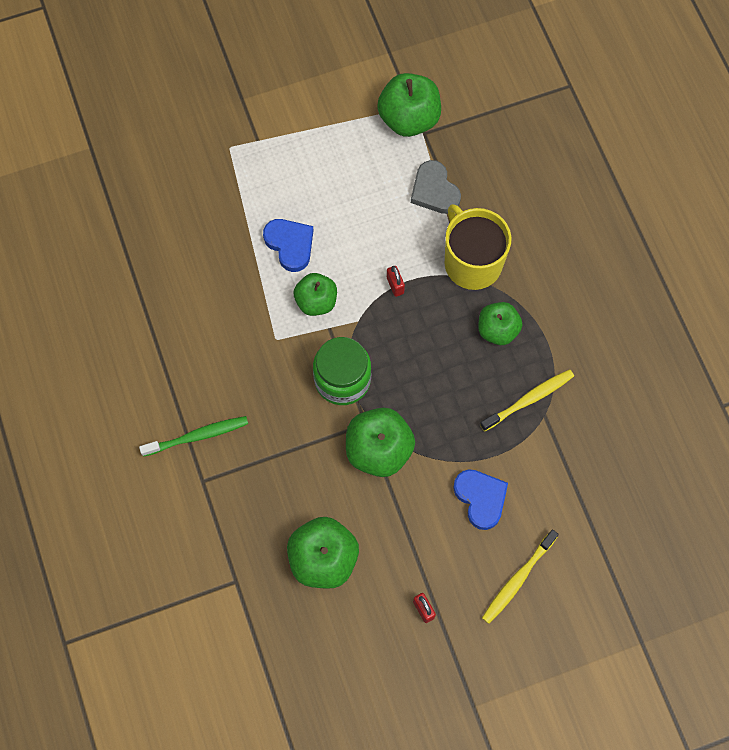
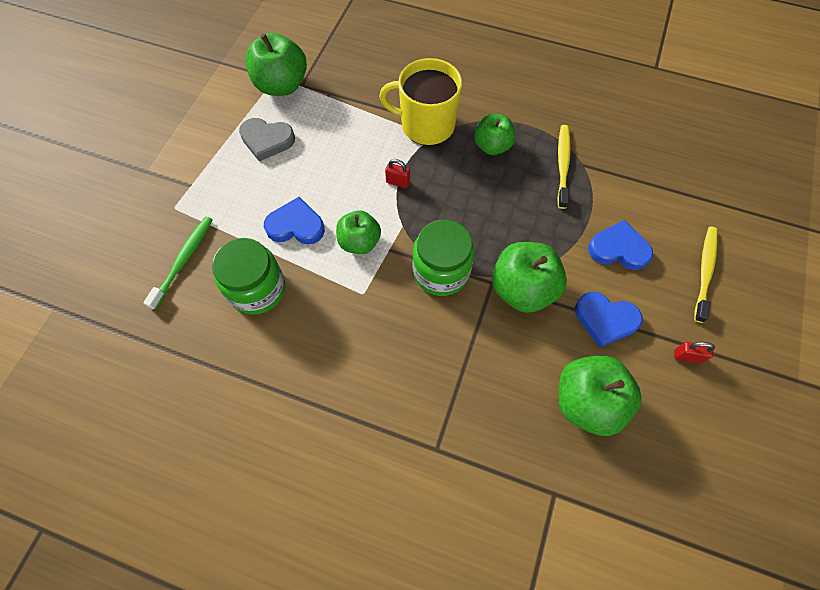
camera: 50 degrees left, 5 degrees down
green toothbrush [139,416,248,457] -> green toothbrush moved to [143,216,212,310]
grey heart [411,160,461,214] -> grey heart moved to [239,118,295,162]
yellow toothbrush [482,529,559,624] -> yellow toothbrush turned 150 degrees counterclockwise [694,226,717,323]
none -> green jar [212,238,285,315]
none -> blue heart [575,292,643,347]

